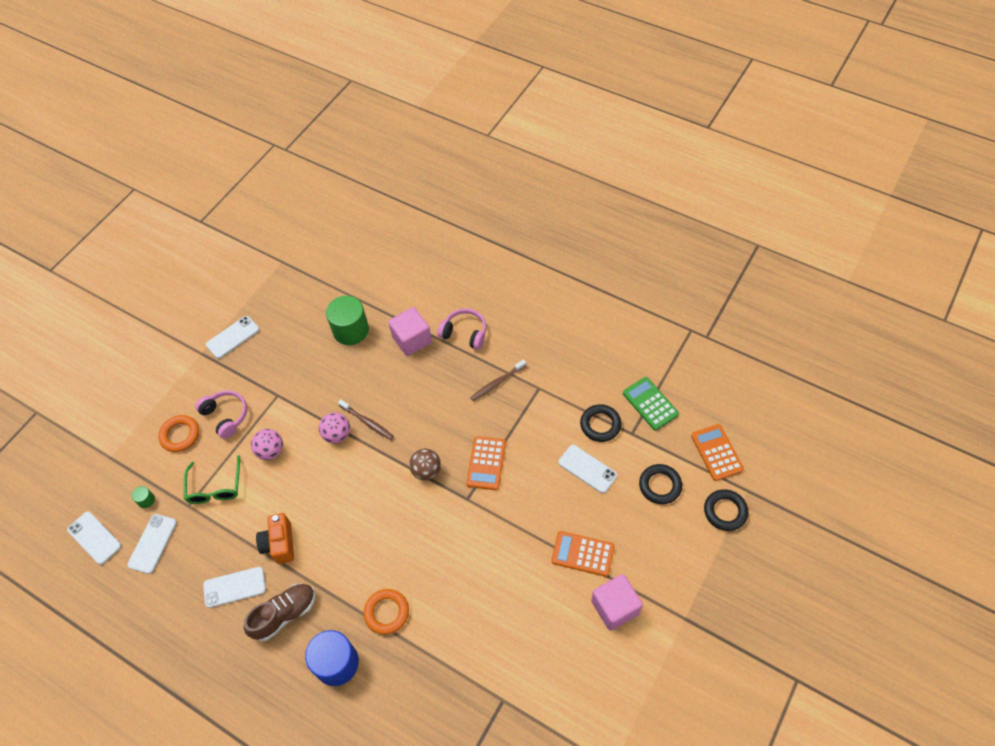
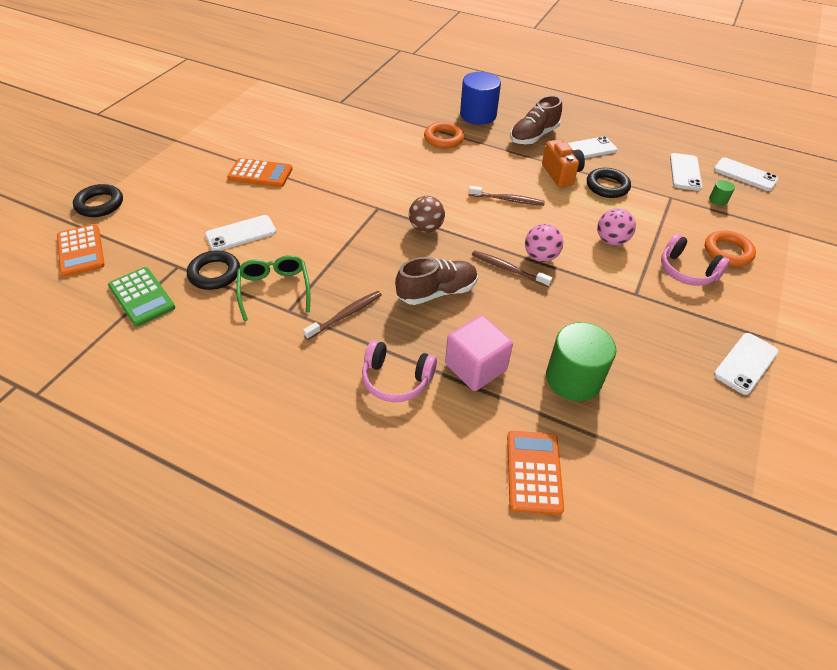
camera: 170 degrees right, 10 degrees down
green glasses [184,455,240,504] -> green glasses moved to [236,255,310,321]
orange calculator [466,436,506,490] -> orange calculator moved to [507,431,564,515]
white phone [558,445,617,493] -> white phone turned 60 degrees counterclockwise [205,215,276,251]
pink cube [591,574,643,631] -> none
black ring [639,464,682,504] -> black ring moved to [587,168,631,198]
none -> brown shoe [395,257,478,305]
none -> brown toothbrush [469,186,545,206]

